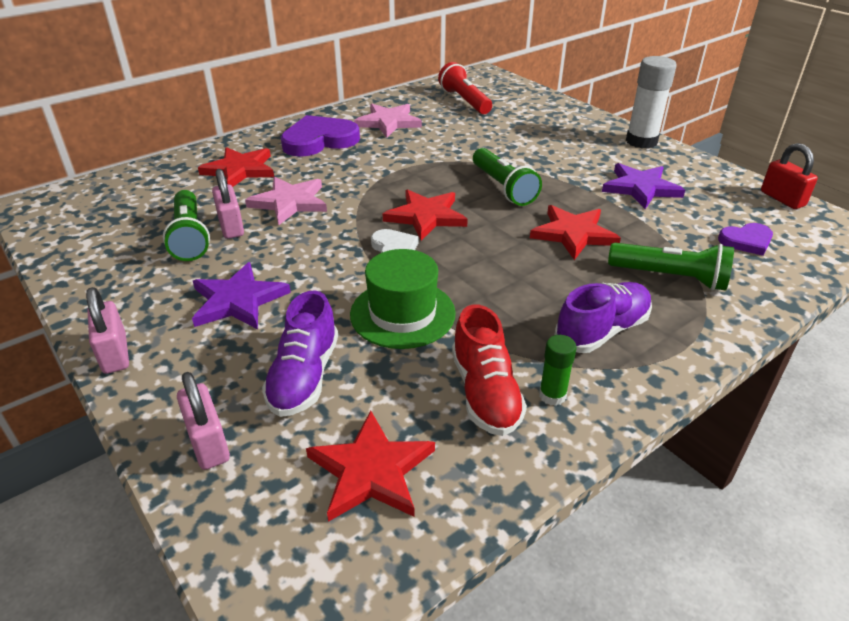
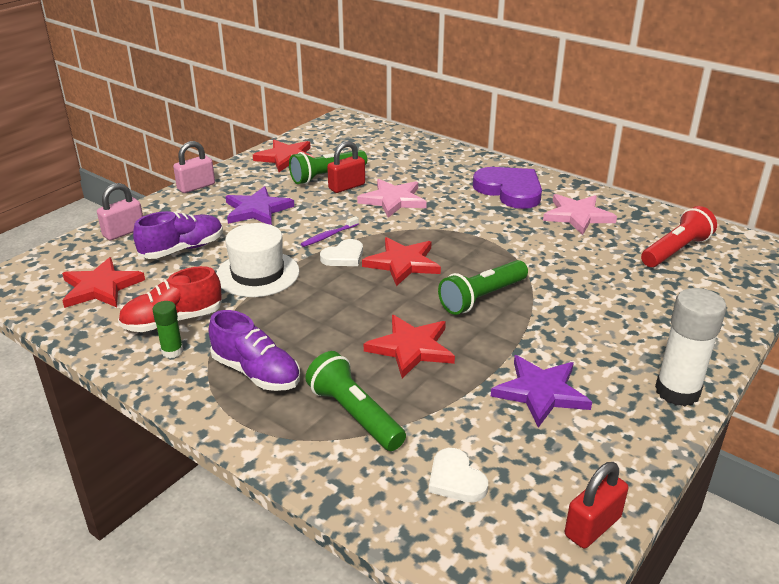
camera: 75 degrees right, 5 degrees down
red star [198,147,274,187] -> red star moved to [253,140,314,172]
pink padlock [212,169,244,239] -> red padlock [327,141,365,193]
purple shoe [262,291,338,417] -> purple shoe turned 150 degrees clockwise [133,211,223,259]
green hat [350,249,456,349] -> white hat [216,223,300,297]
green flashlight [608,243,734,291] -> green flashlight turned 135 degrees clockwise [305,351,406,451]
purple heart [718,223,773,256] -> white heart [429,448,488,502]
none -> purple toothbrush [301,216,359,247]

